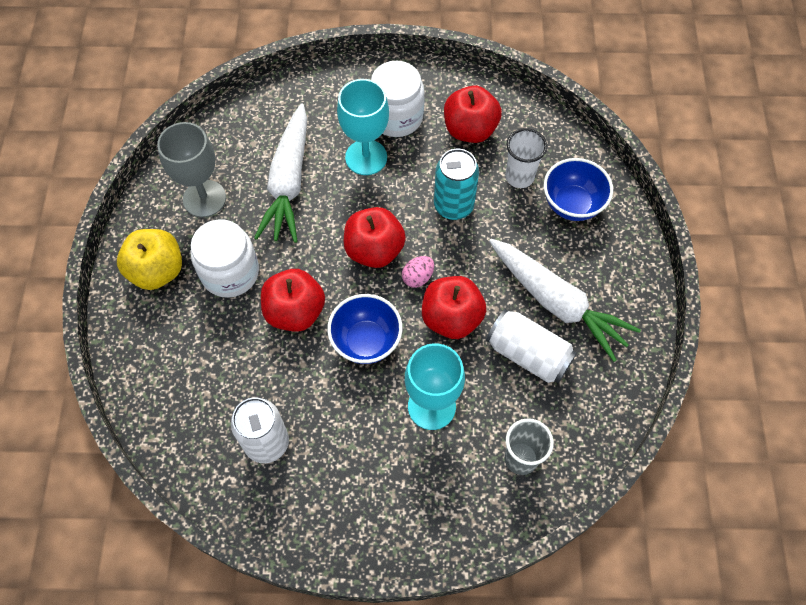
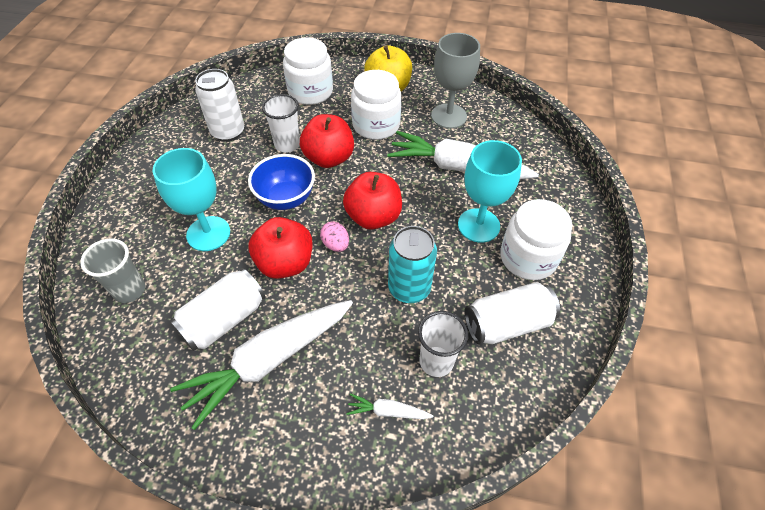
camera: 100 degrees right, 10 degrees down
red apple [444,85,502,143] -> white can [465,282,560,344]
blue bowl [544,158,613,221] -> white carrot [346,393,433,419]
none -> white cup [262,94,300,152]
none -> white jar [283,37,333,105]

